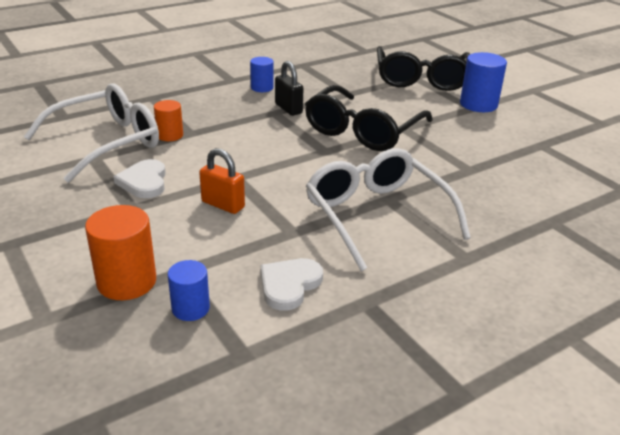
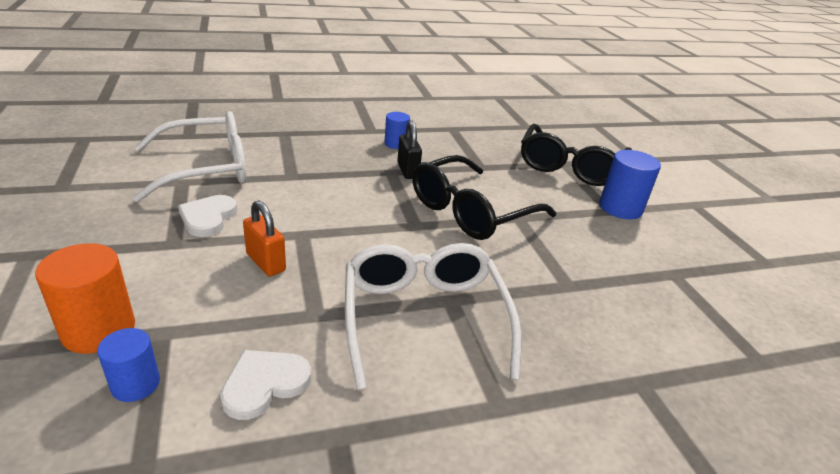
camera: 15 degrees right, 0 degrees up
orange cylinder [154,100,183,141] -> none

